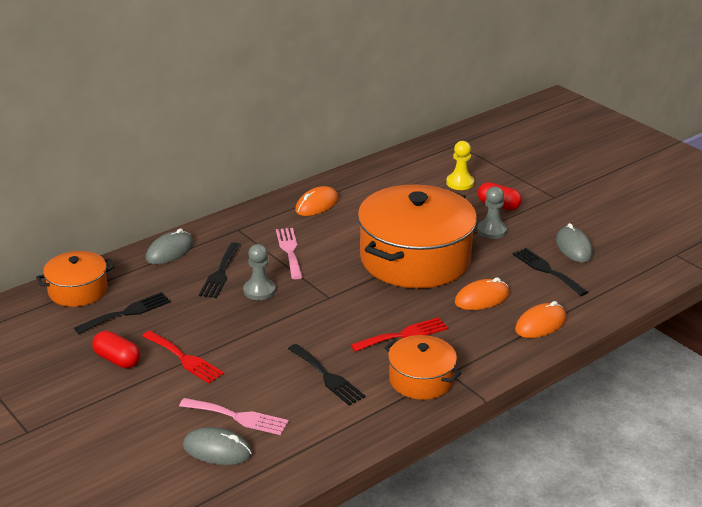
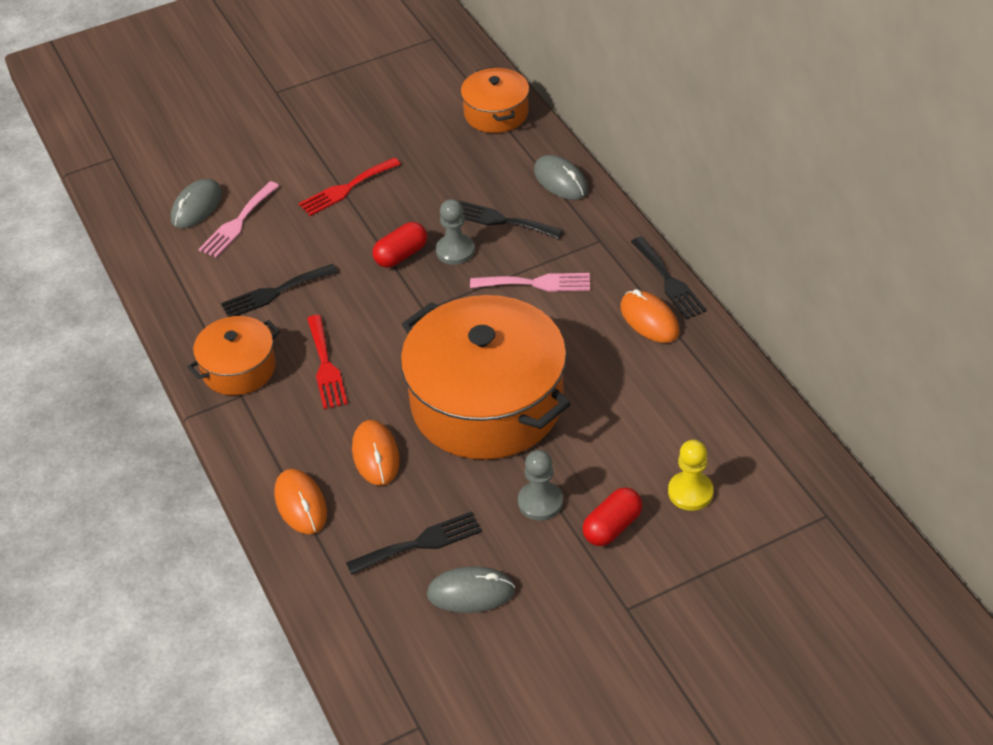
camera: 105 degrees right, 15 degrees up
black fork [74,292,171,334] -> black fork moved to [631,236,707,319]
red capsule [92,331,140,368] -> red capsule moved to [372,222,427,268]

